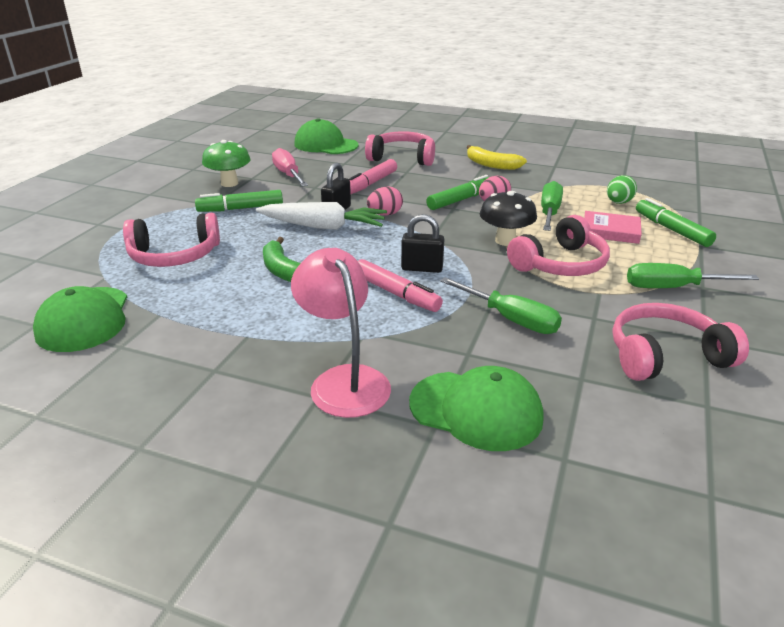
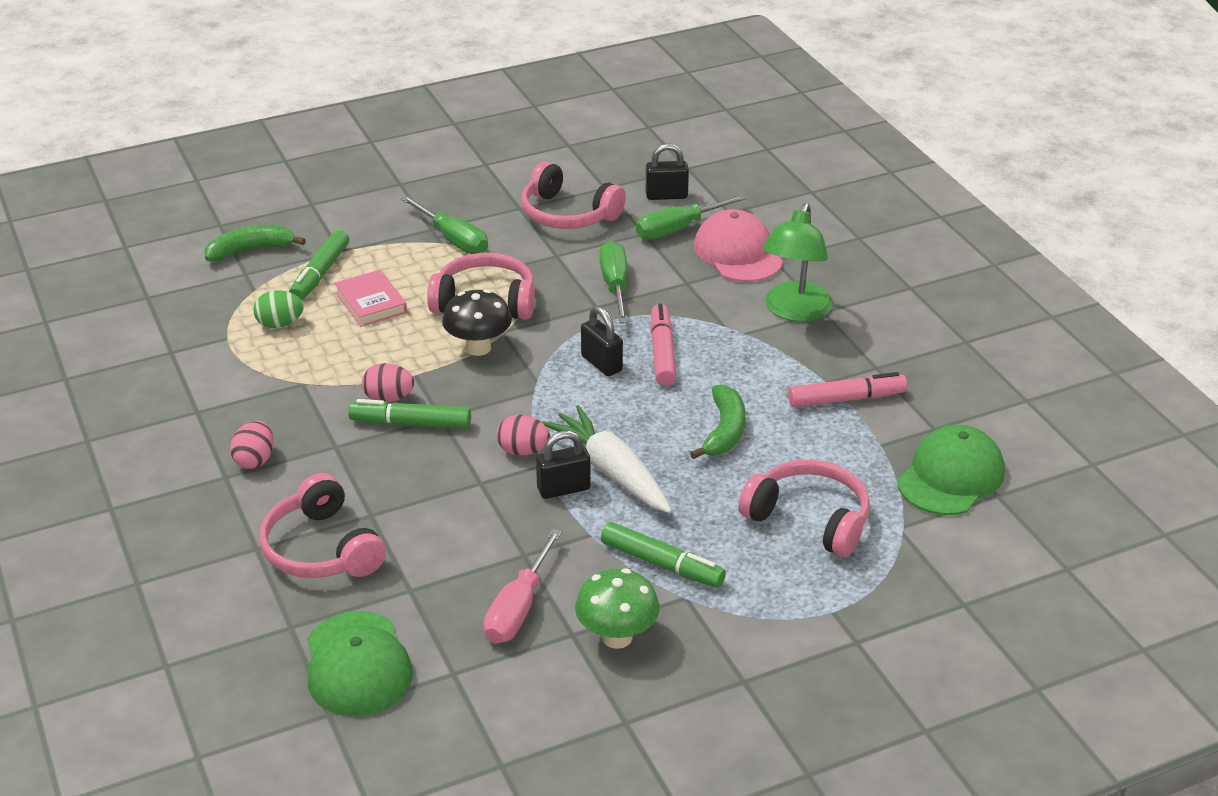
camera: 135 degrees left, 5 degrees up
pink lamp [291,248,391,418] -> green lamp [762,203,833,322]
pink marker [349,159,397,194] -> pink marker moved to [788,372,907,408]
green cap [409,366,544,451] -> pink cap [694,209,783,282]
yellow banana [467,145,527,170] -> pink egg [230,421,274,469]
green screwdriver [541,181,563,231] -> green screwdriver moved to [636,194,747,239]
none -> green banana [204,225,306,261]
none -> black padlock [646,143,689,200]

